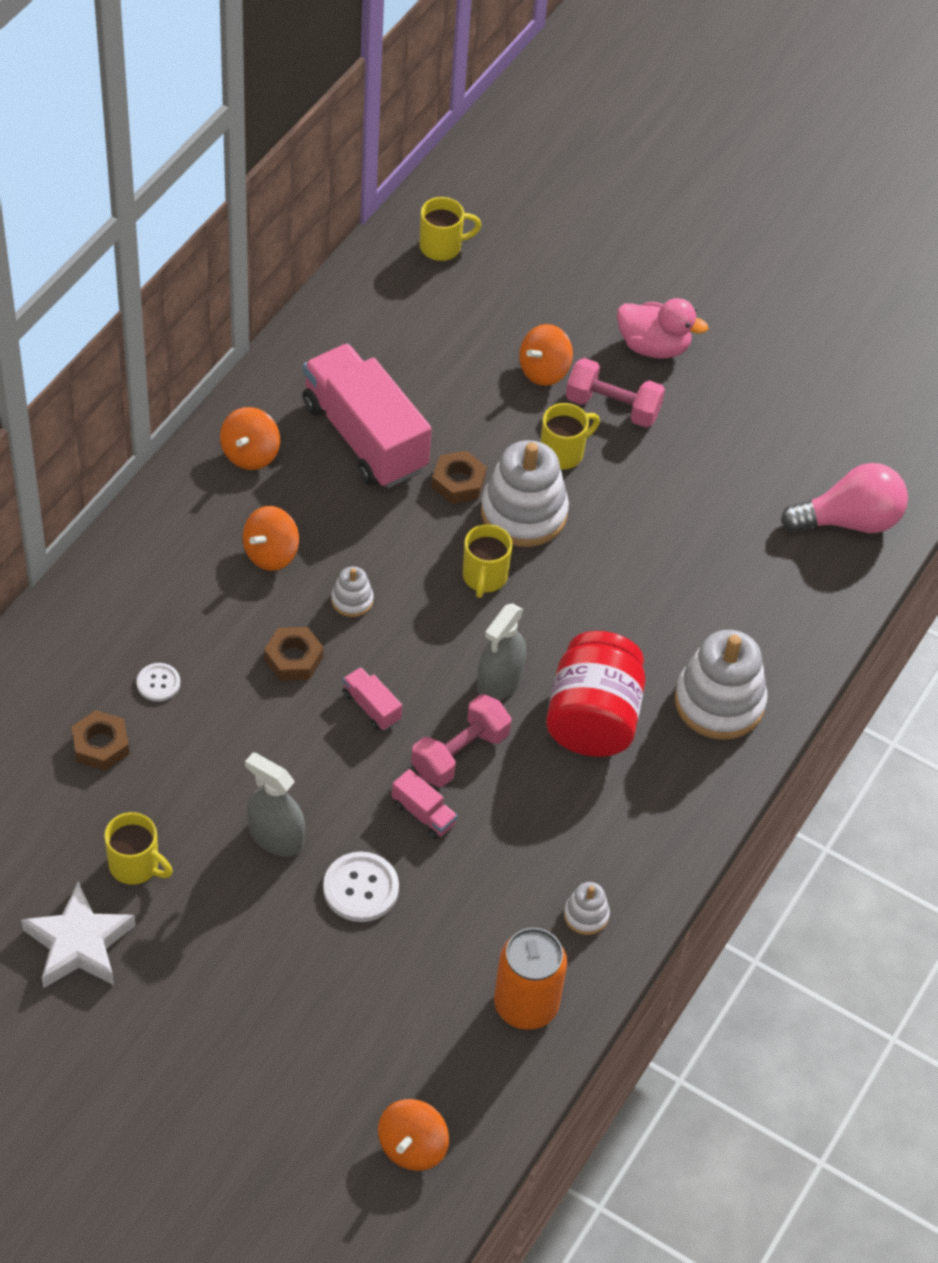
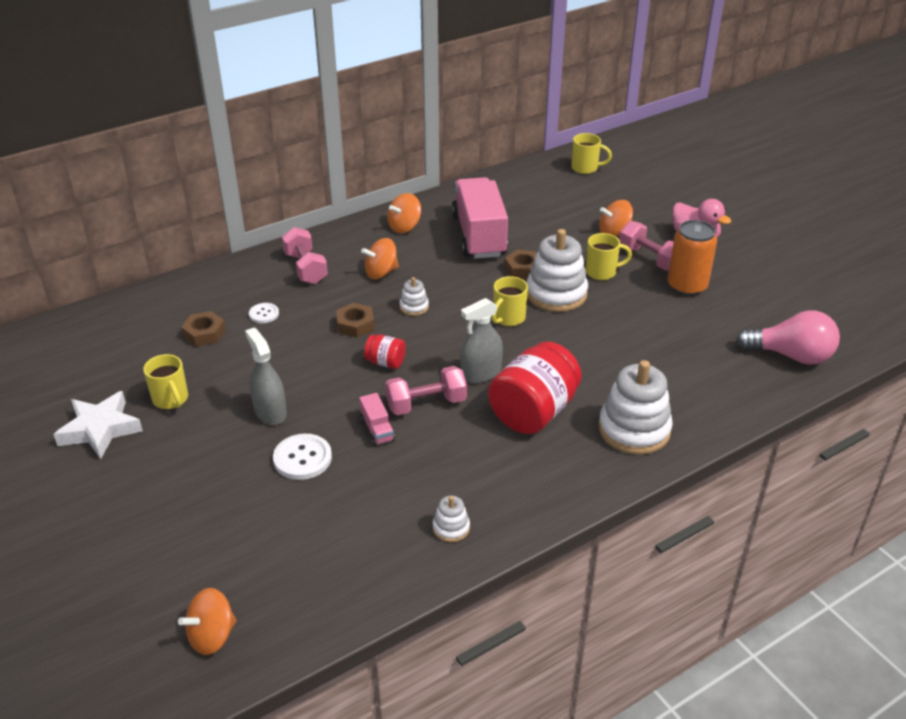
camera: 30 degrees right, 15 degrees down
pink truck [343,667,402,730] -> red jar [364,334,406,369]
orange can [494,928,567,1030] -> orange can moved to [668,220,717,296]
none -> pink dumbbell [282,227,328,284]

